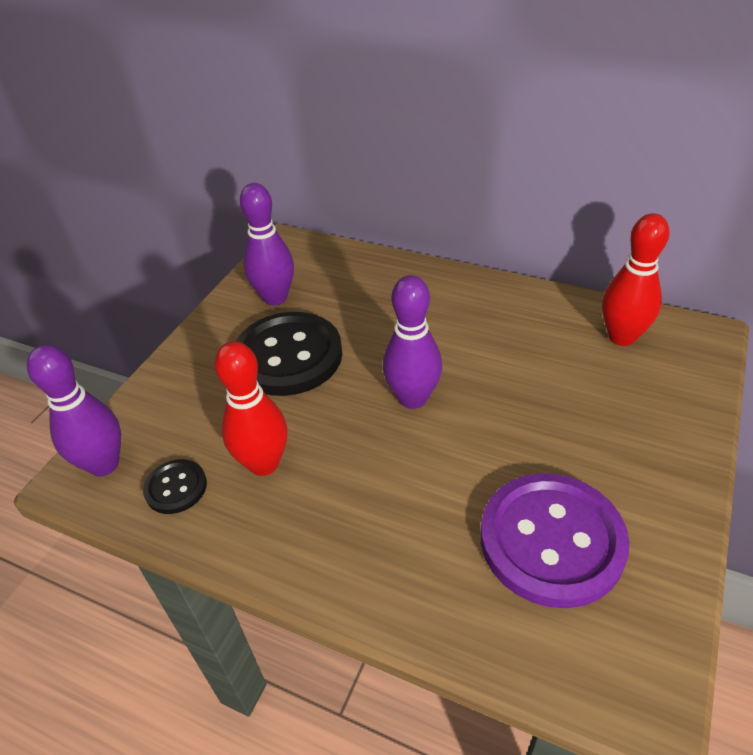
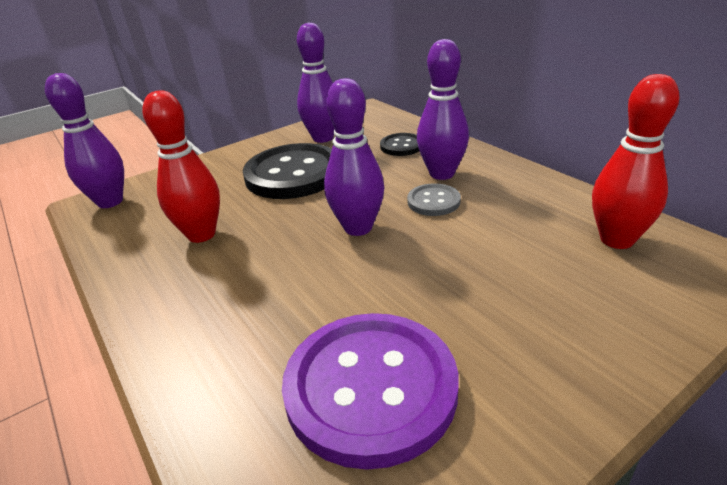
camera: 30 degrees right, 10 degrees down
black button [143,459,207,514] -> black button moved to [380,133,419,156]
none -> grey button [407,183,461,216]
none -> purple bowling pin [417,39,469,180]

